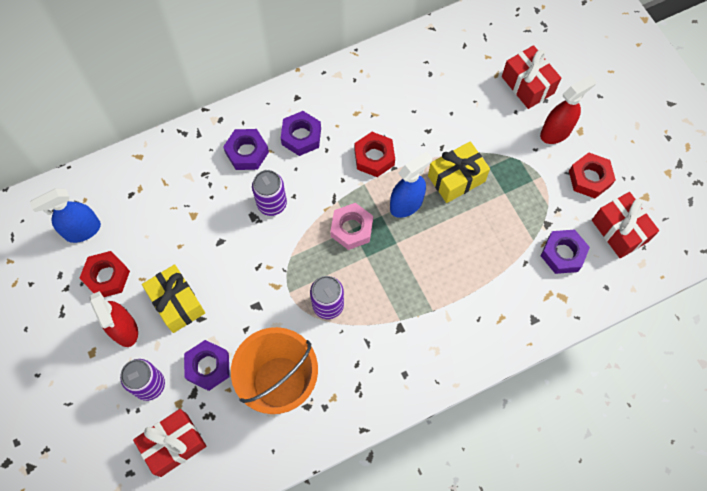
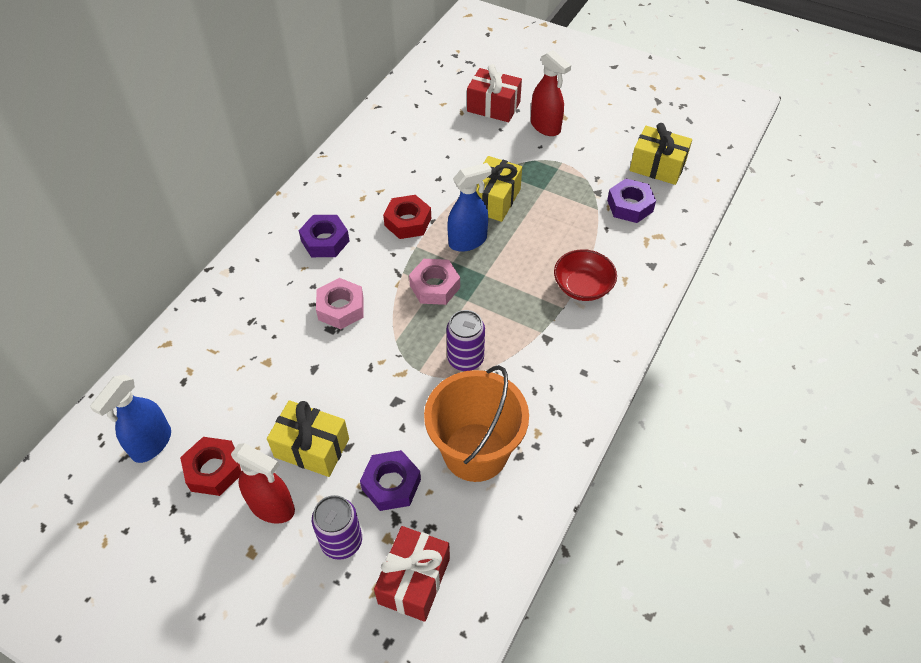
camera: 35 degrees left, 15 degrees down
purple nut [223,129,269,170] -> none
purple can [252,170,287,216] -> pink nut [316,278,364,329]
blue spray bottle [390,152,432,218] -> blue spray bottle turned 45 degrees clockwise [447,163,492,252]
red spray bottle [540,75,596,144] -> red spray bottle turned 120 degrees clockwise [531,50,571,136]
red nut [569,153,616,198] -> none
red gift [592,192,659,258] -> yellow gift [629,123,692,185]
none -> red bowl [554,249,617,301]

